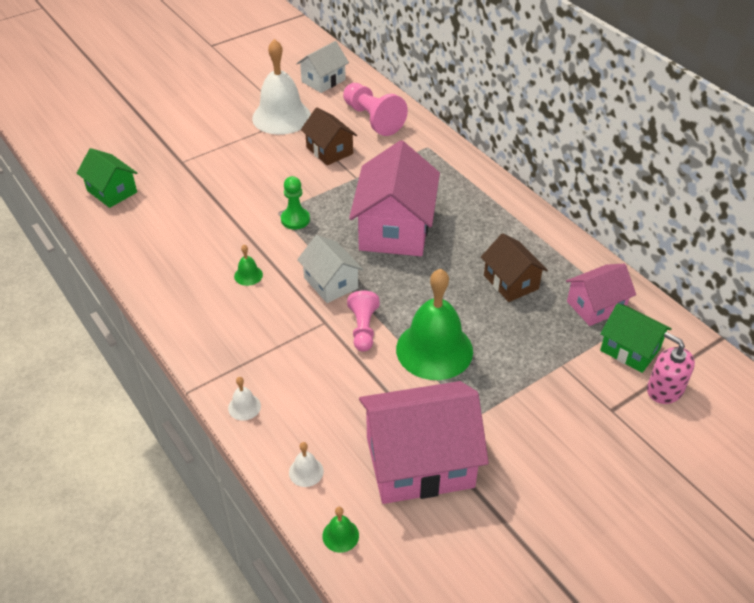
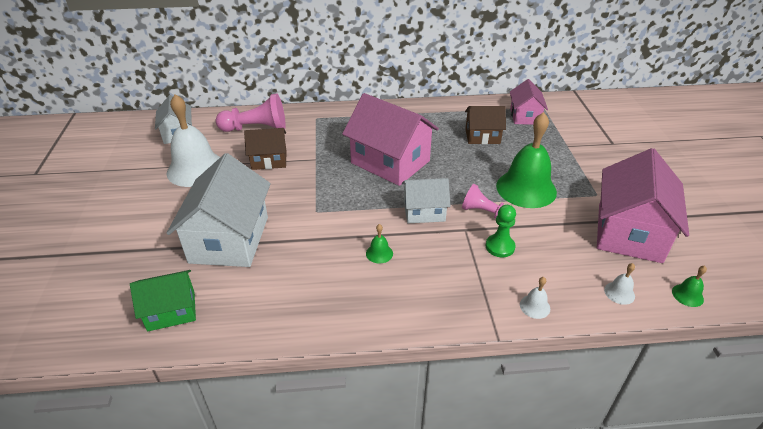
camera: 60 degrees left, 5 degrees down
green pawn [281,176,310,230] -> green pawn moved to [486,205,516,257]
green house [600,303,672,373] -> none
pink soap dispenser [647,332,695,404] -> none
none -> white house [167,153,271,267]

